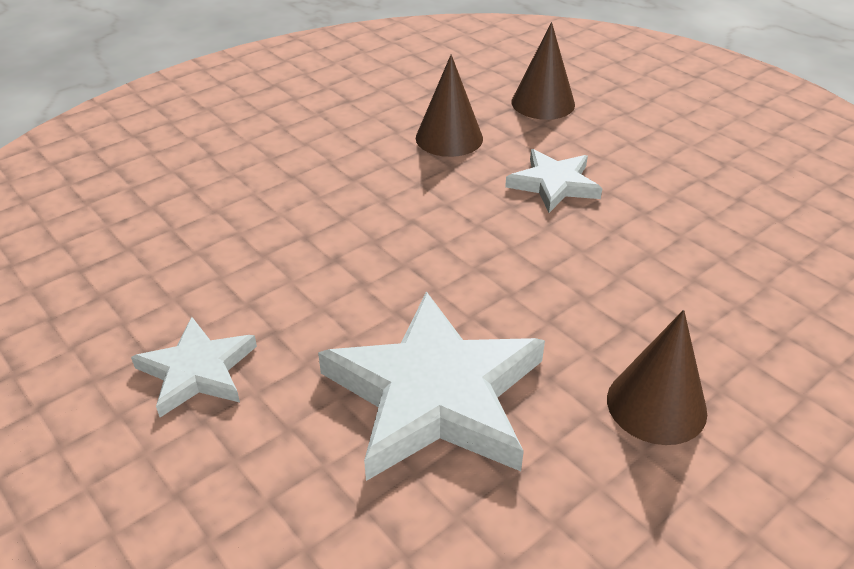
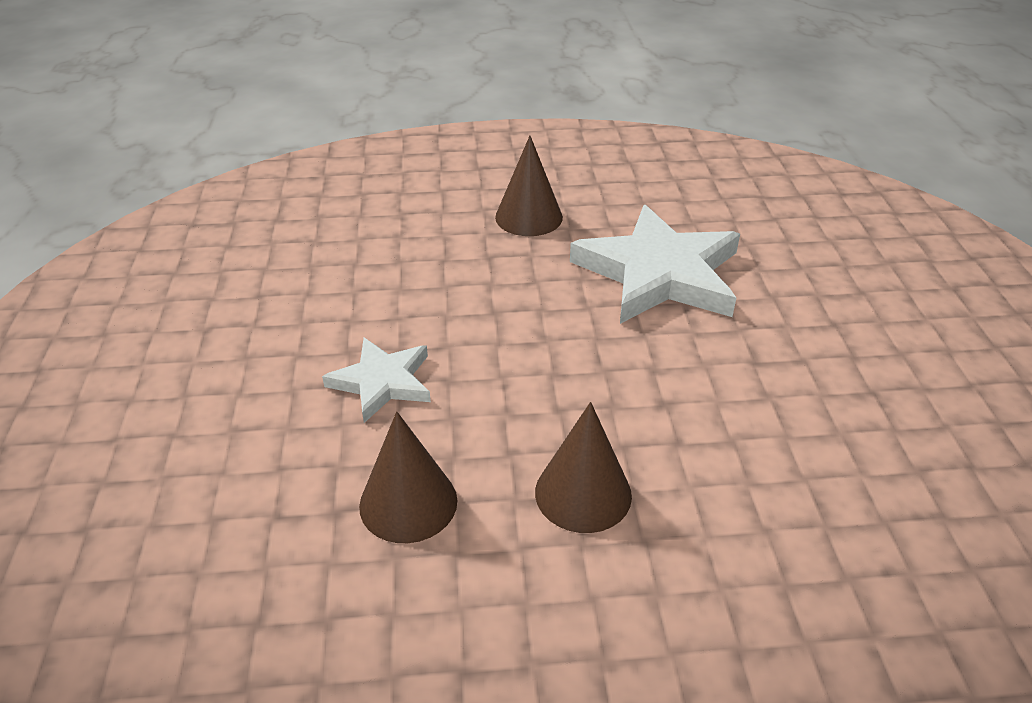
camera: 145 degrees left, 0 degrees up
white star [131,317,257,417] -> none
brown cone [511,22,575,120] -> brown cone moved to [535,402,632,533]

